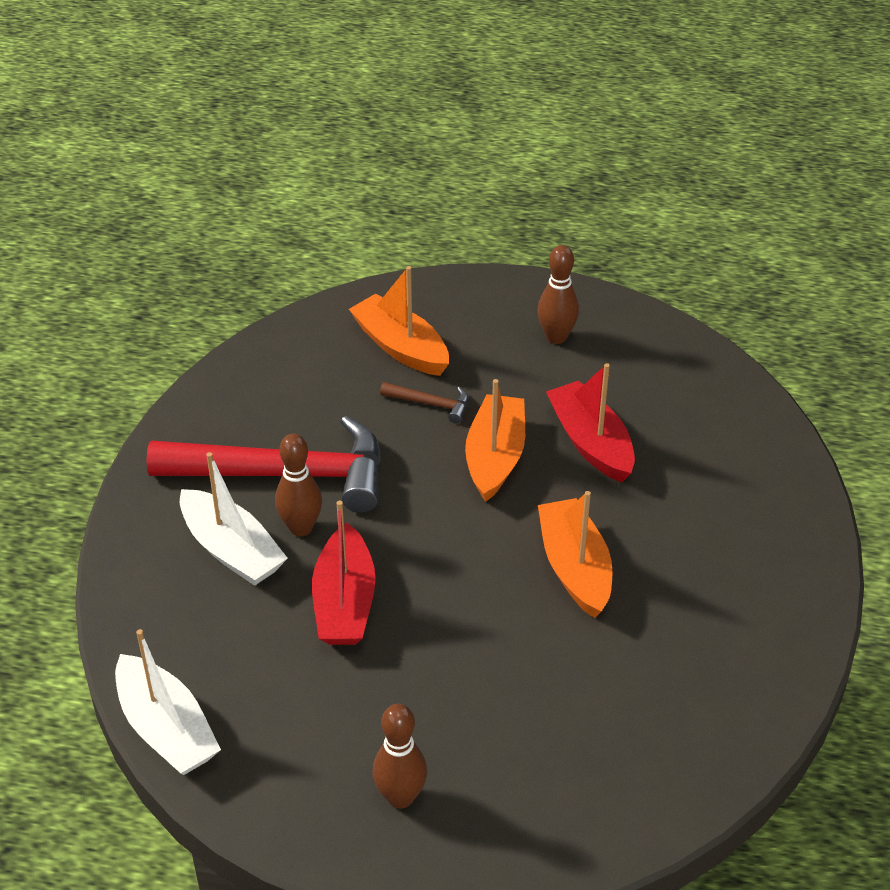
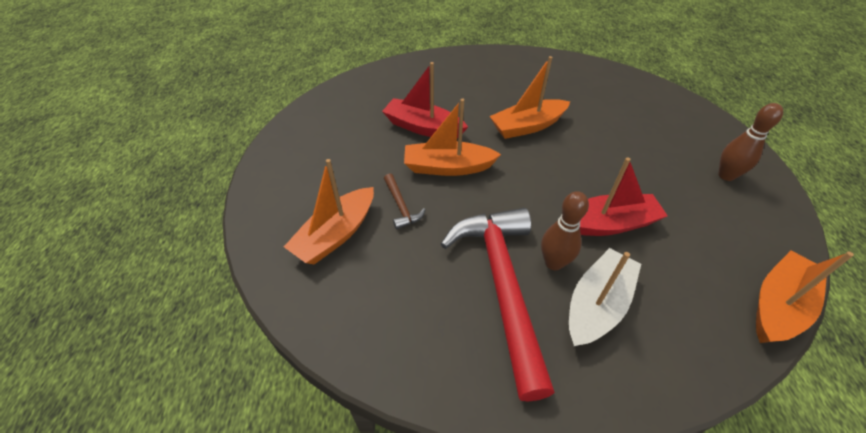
camera: 100 degrees left, 5 degrees up
white boat [115,629,221,775] -> orange boat [756,251,854,343]
brown hammer [380,382,469,424] -> brown hammer turned 150 degrees clockwise [384,173,425,230]
brown bowling pin [537,245,579,344] -> none
red boat [546,363,635,482] -> red boat turned 60 degrees clockwise [382,62,468,138]

